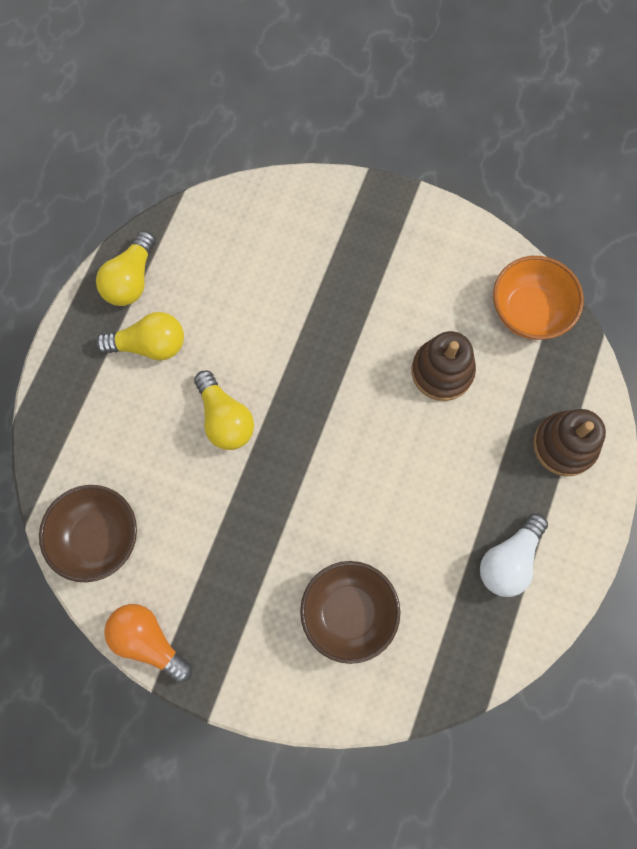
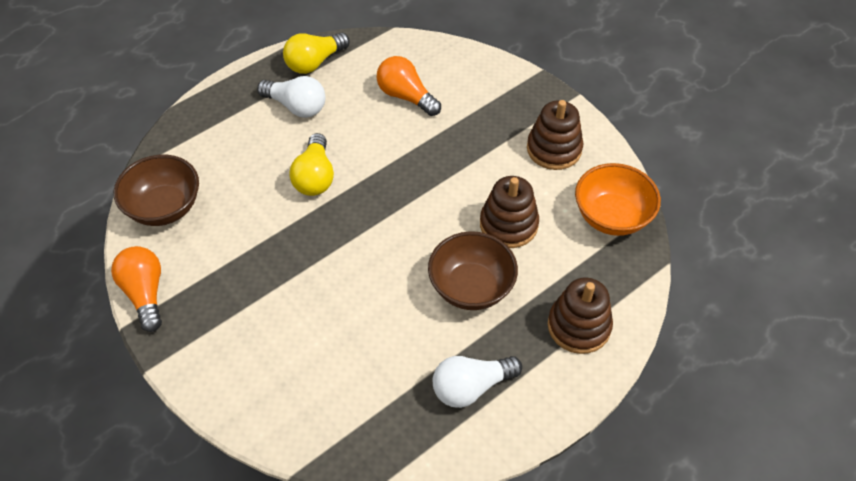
camera: 30 degrees right, 20 degrees down
yellow light bulb [96,312,184,360] -> white light bulb [257,76,326,118]
brown bowl [300,561,400,664] -> brown bowl moved to [428,231,518,310]
none -> orange light bulb [377,56,441,116]
none -> brown stacking toy [527,100,583,170]

